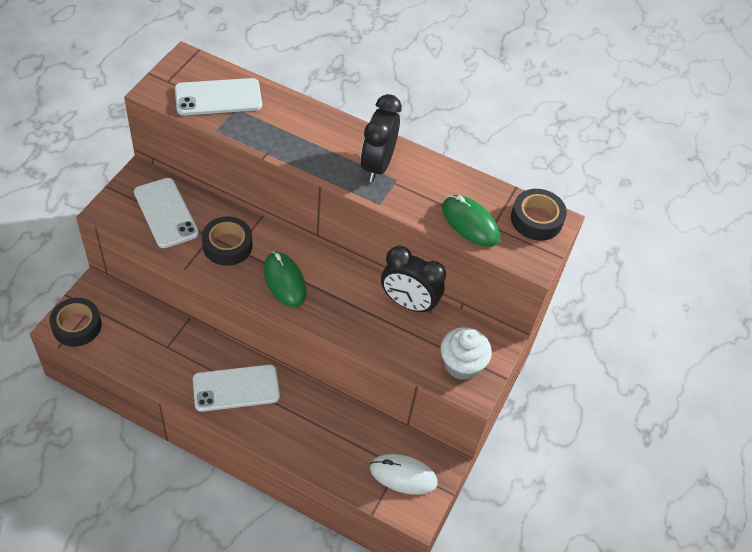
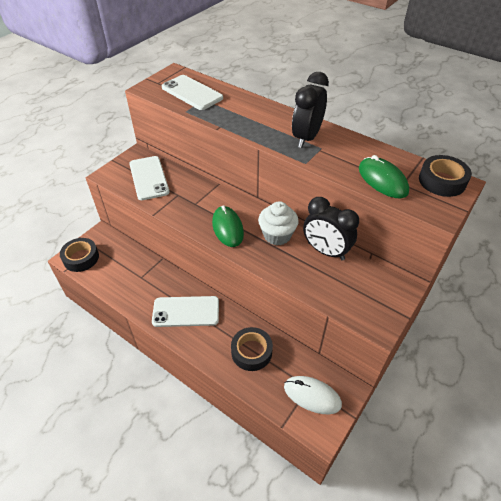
camera: 15 degrees right, 5 degrees down
white phone [175,78,262,115] -> white phone turned 45 degrees clockwise [162,75,223,110]
black tape [202,217,252,266] -> black tape moved to [231,327,273,371]
white cupcake [441,327,492,380] -> white cupcake moved to [258,201,299,245]

